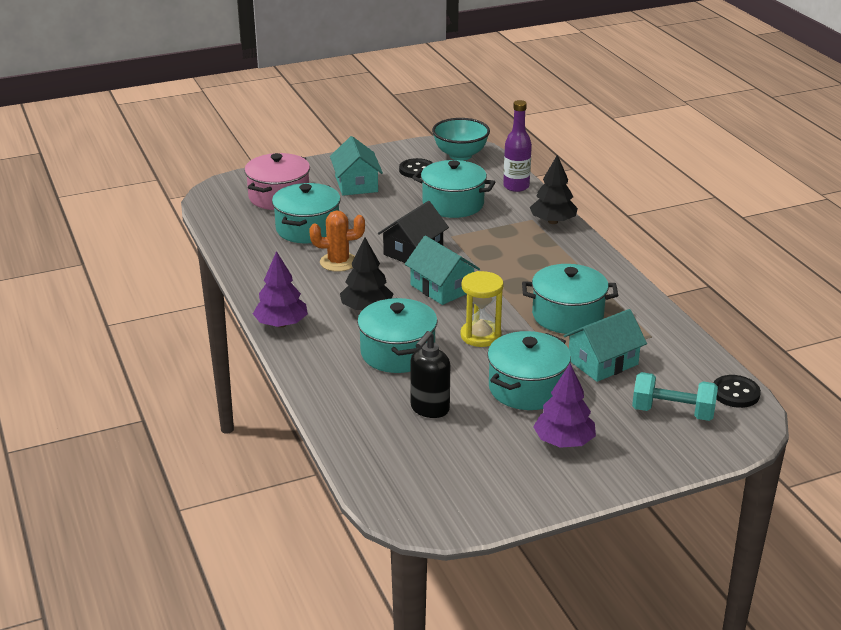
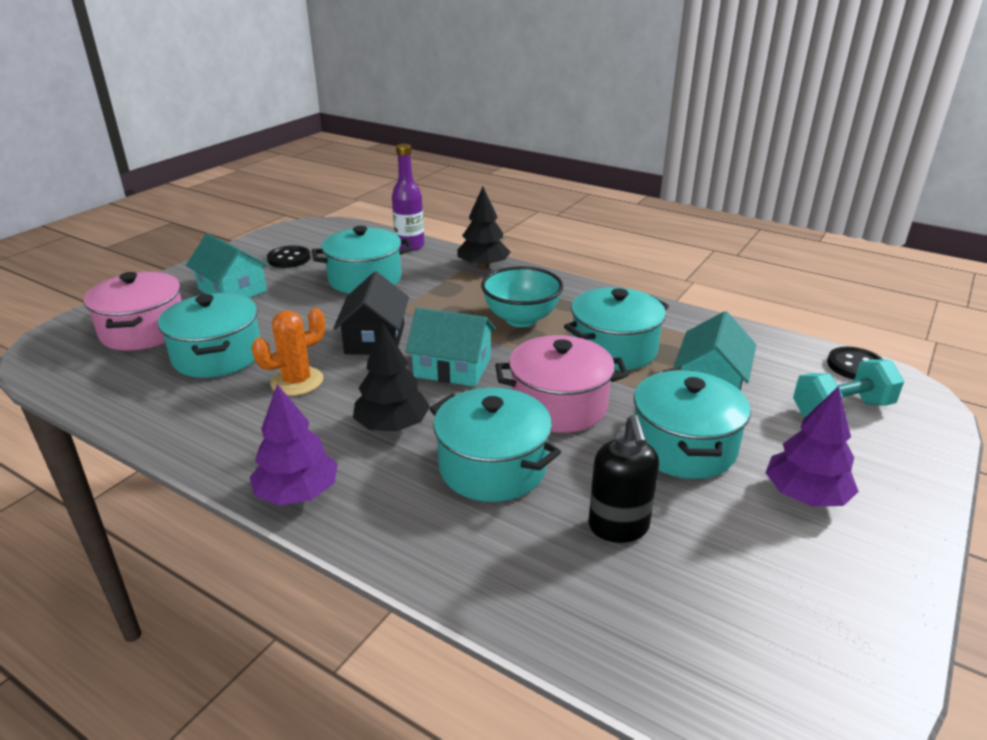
camera: 35 degrees left, 0 degrees up
turquoise bowl [432,118,490,161] -> turquoise bowl moved to [481,266,563,327]
yellow hourglass [461,271,504,347] -> pink pot [495,335,629,433]

